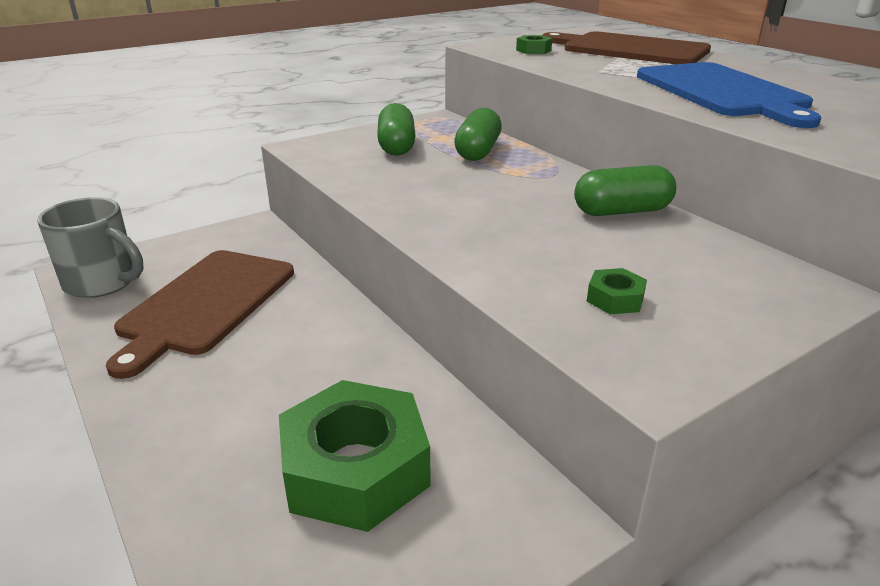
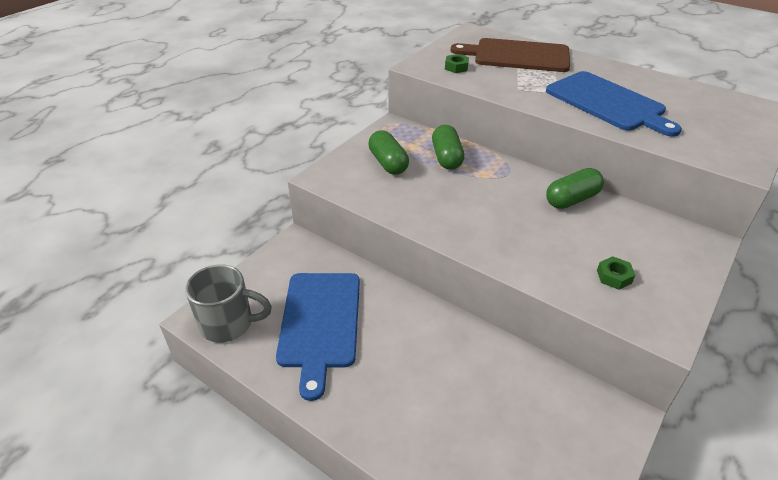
camera: 20 degrees left, 10 degrees up
brown cutting board [106,250,294,379] -> blue cutting board [276,273,360,401]
green nut [279,380,431,532] -> none

